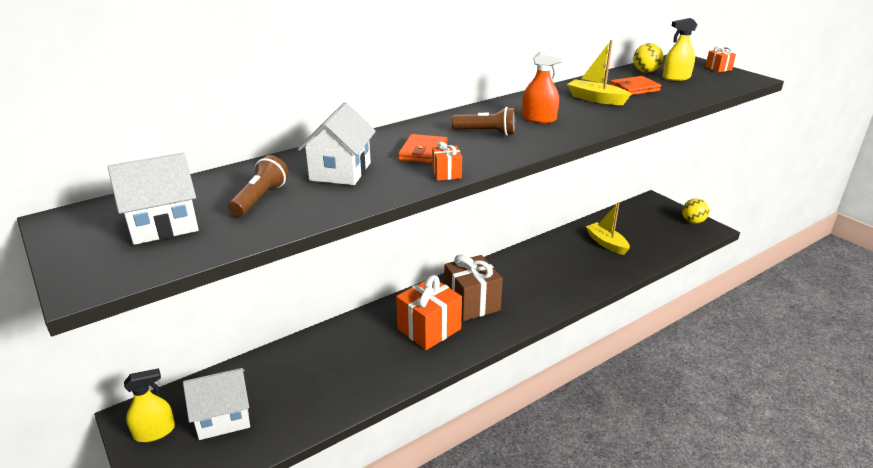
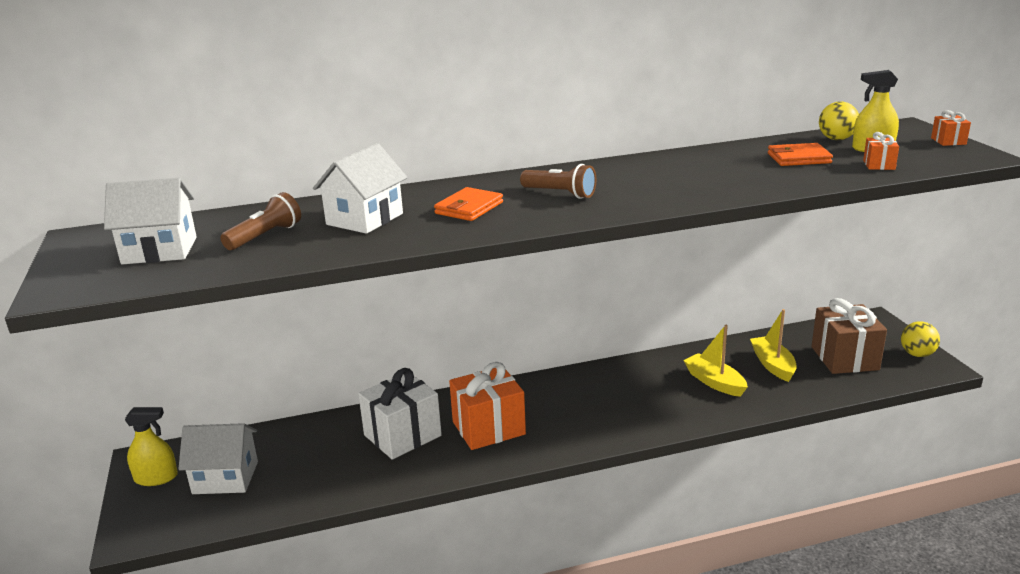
camera: 20 degrees right, 5 degrees down
orange gift [432,142,462,180] -> orange gift moved to [863,132,899,170]
brown gift [444,255,503,321] -> brown gift moved to [812,298,887,374]
orange spray bottle [522,50,564,123] -> none
yellow boat [567,40,631,105] -> yellow boat moved to [683,325,748,397]
none -> white gift [358,368,442,460]

